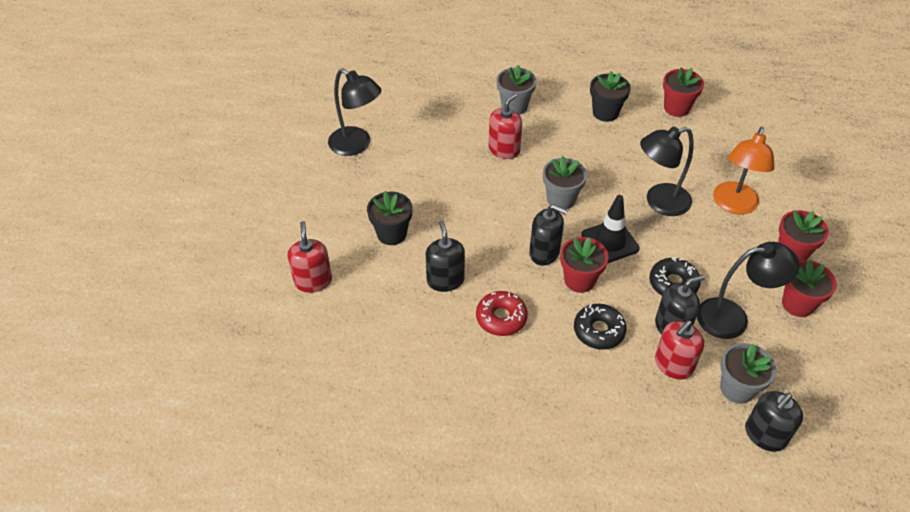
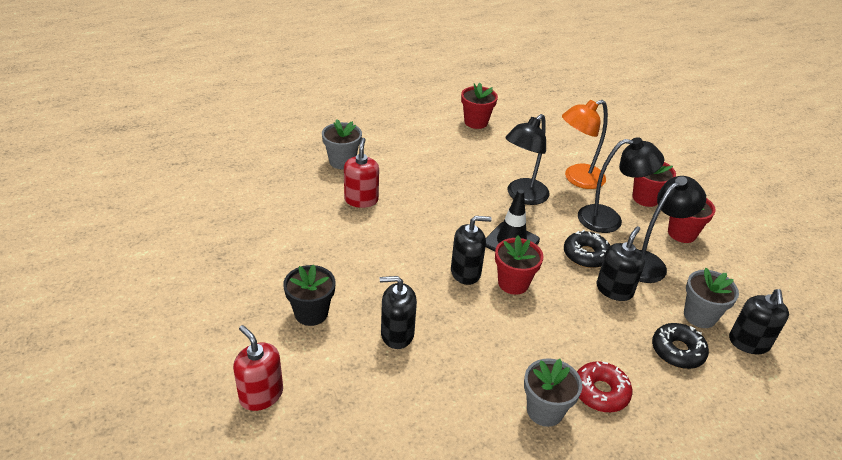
camera: 35 degrees left, 10 degrees down
black lamp [328,68,382,156] -> black lamp moved to [578,137,664,233]
black soap dispenser [426,220,465,292] -> black soap dispenser turned 45 degrees counterclockwise [380,276,417,349]
red donut [476,291,528,336] -> red donut moved to [577,362,632,412]
grey flower pot [543,156,587,210] -> grey flower pot moved to [524,358,582,427]
black donut [574,304,627,350] -> black donut moved to [652,323,709,369]
black flower pot [590,71,631,122] -> none
red soap dispenser [655,320,704,380] -> none
orange lamp [713,127,775,215] -> orange lamp turned 75 degrees clockwise [562,100,608,189]

